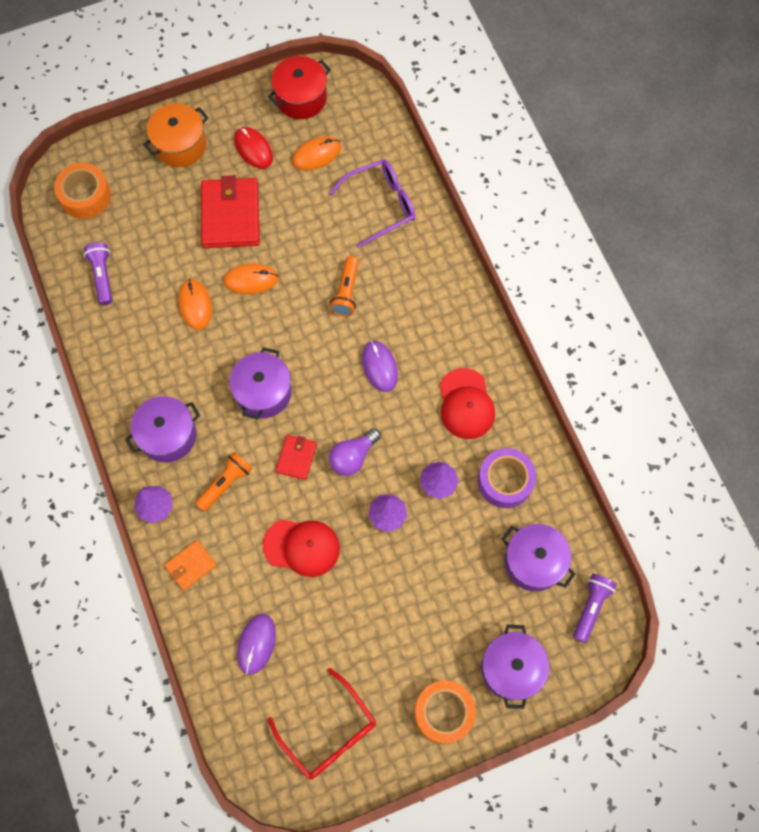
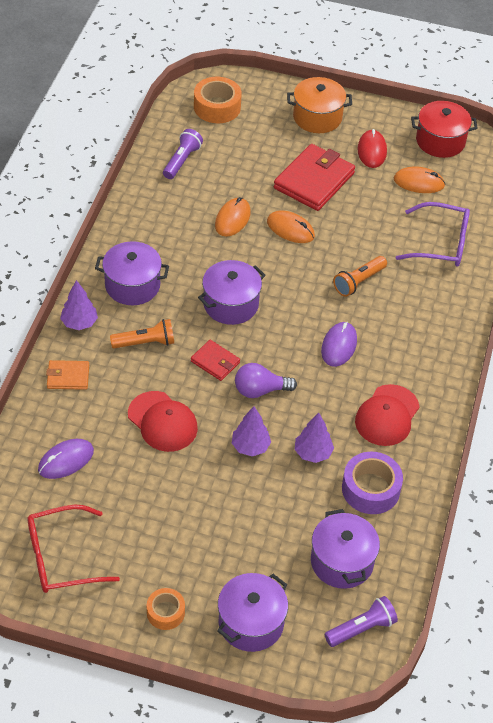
camera: 35 degrees right, 20 degrees down
red glasses [268,668,376,779] -> red glasses turned 75 degrees clockwise [27,505,120,593]
red wallet [276,435,317,480] -> red wallet turned 75 degrees clockwise [191,340,240,381]
orange tape [415,681,476,744] -> orange tape [147,588,185,630], size x0.61

